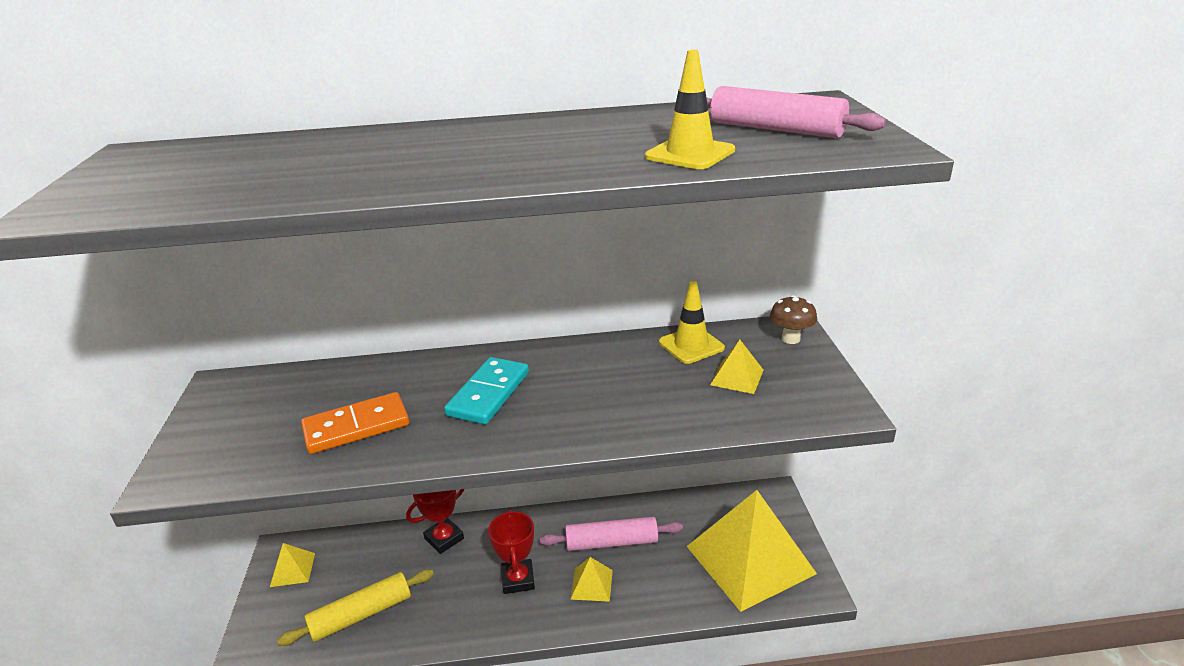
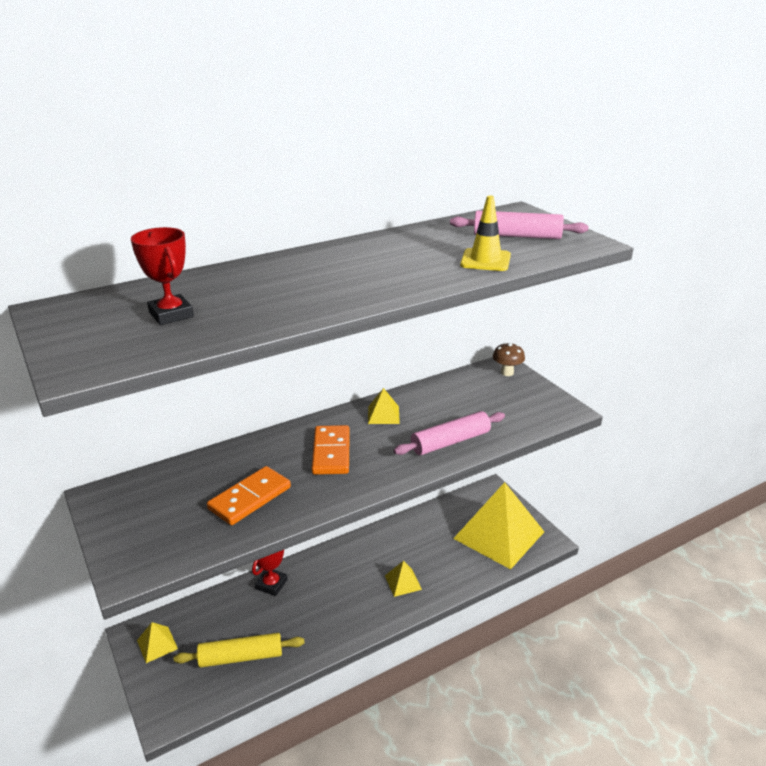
camera: 25 degrees left, 0 degrees up
yellow rolling pin [277,569,434,646] -> yellow rolling pin turned 45 degrees clockwise [174,633,305,668]
turquoise domino [444,357,529,425] -> orange domino [311,425,350,475]
red trophy [488,510,535,594] -> red trophy moved to [131,227,194,325]
pink rolling pin [540,517,683,551] -> pink rolling pin moved to [394,411,505,455]
yellow traffic cone [659,281,725,364] -> none
yellow pyramid [710,340,764,394] -> yellow pyramid moved to [368,388,400,424]

